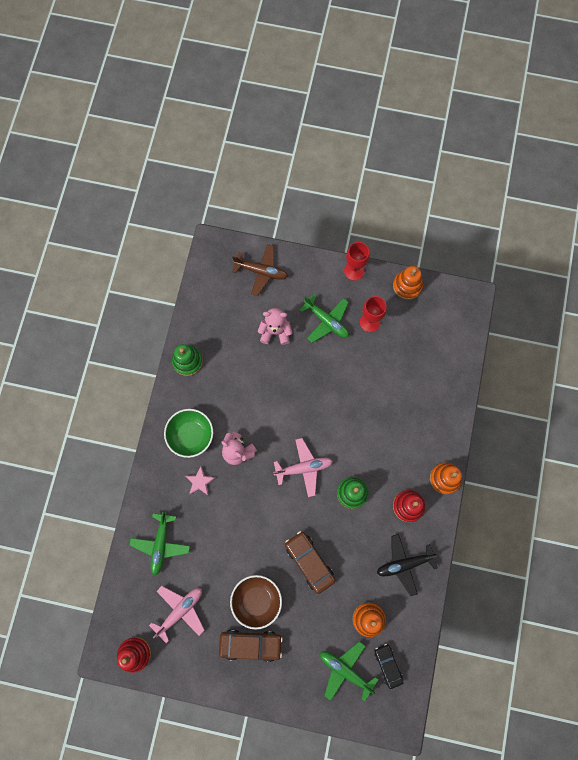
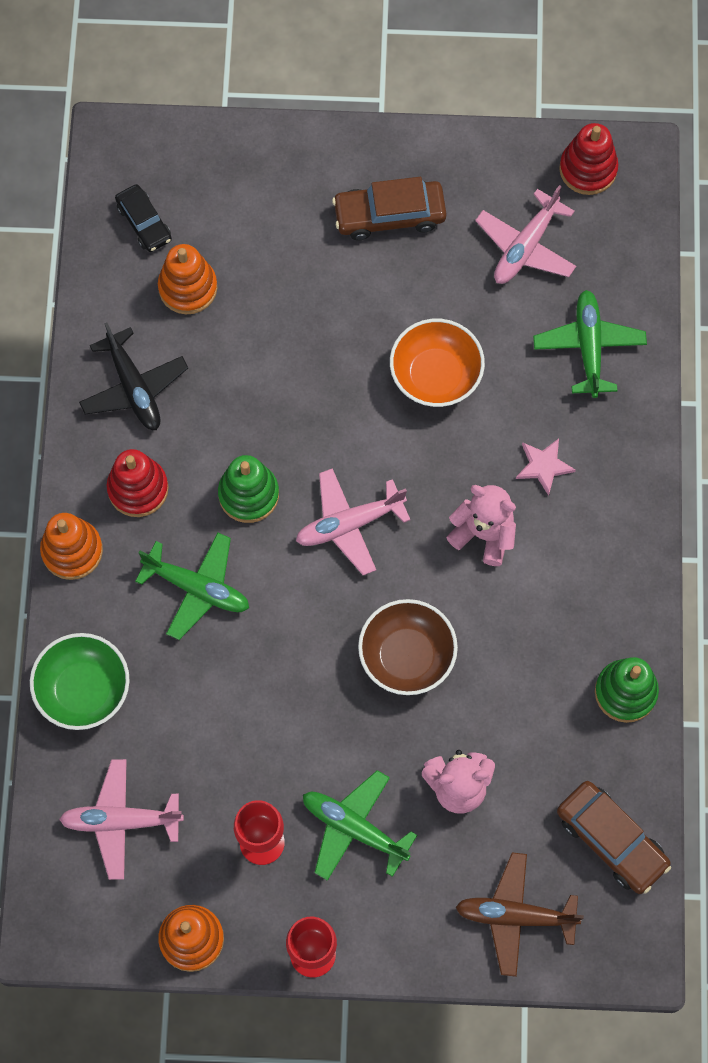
camera: 170 degrees right, 5 degrees down
green bowl [164,409,213,458] -> green bowl moved to [30,633,130,730]
brown bowl [230,575,282,629] -> brown bowl moved to [358,599,458,695]
brown car [285,531,336,594] -> brown car moved to [557,781,671,894]
green plane [320,641,379,702] -> green plane moved to [135,532,249,640]
black plane [377,534,439,596] -> black plane turned 90 degrees clockwise [79,323,188,430]
none -> pink plane [59,759,184,880]
none -> orange bowl [390,319,485,407]

